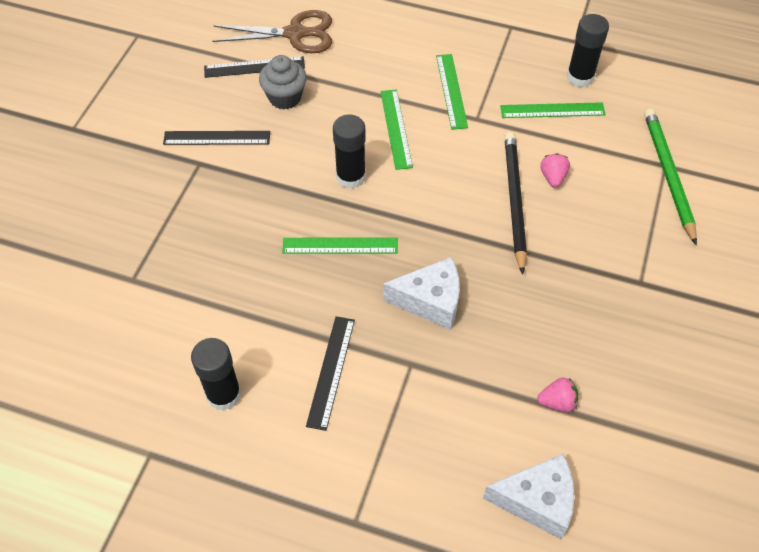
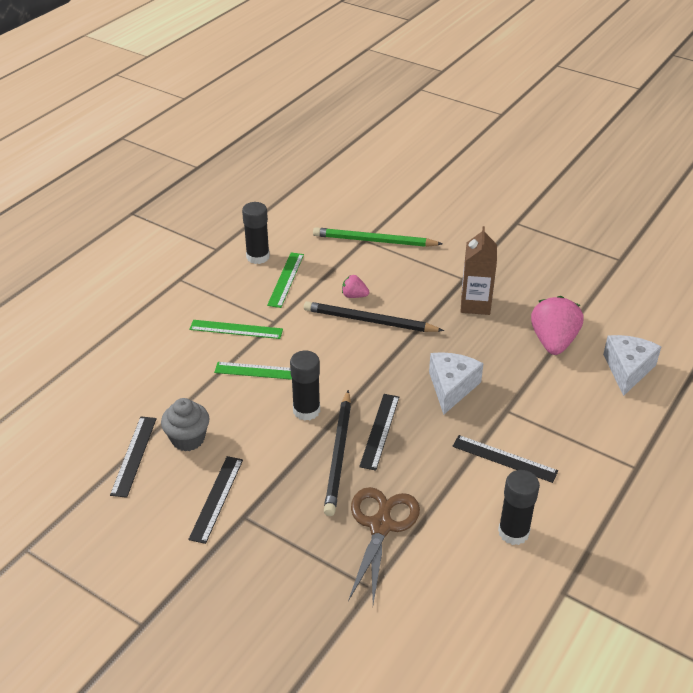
camera: 75 degrees left, 15 degrees down
brown scissors [212,10,332,53] -> brown scissors moved to [348,487,420,604]
green ruler [282,237,398,254] -> black ruler [359,394,399,471]
pink strawberry [537,378,578,412] -> pink strawberry [531,296,583,355], size x2.04
none -> black pencil [324,390,351,516]
none -> brown carton [461,226,497,315]

